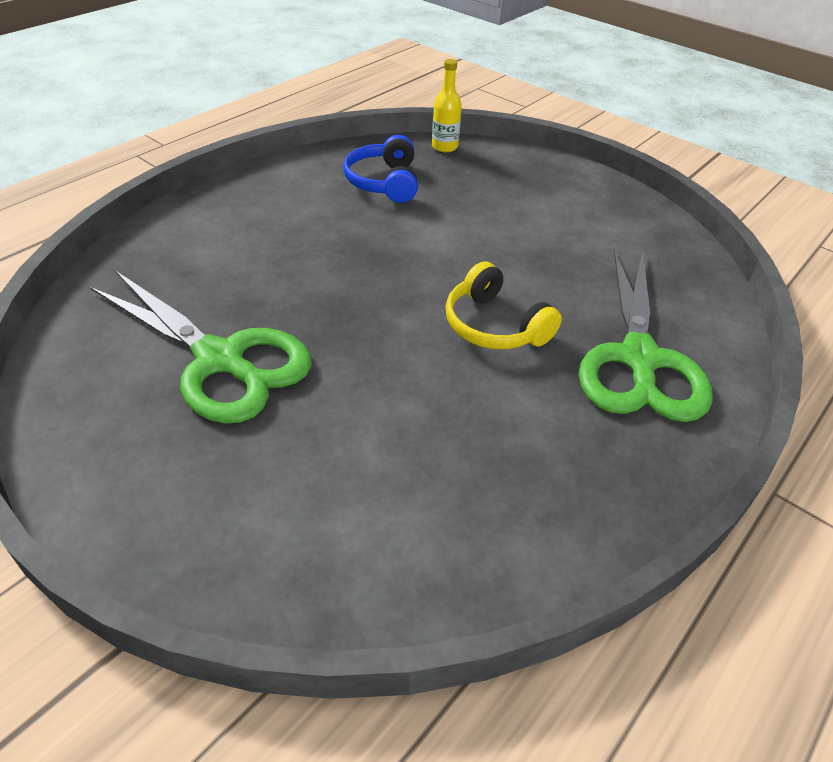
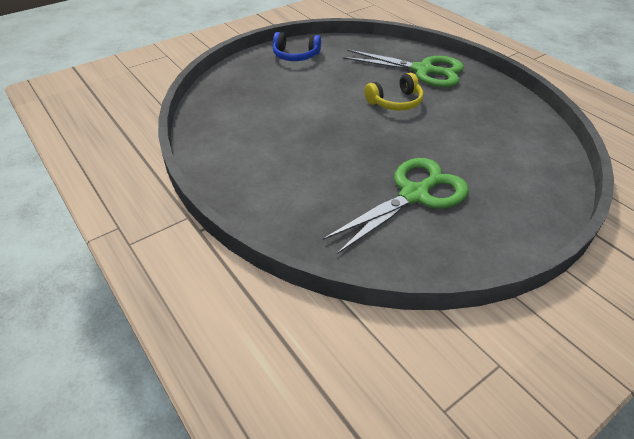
camera: 75 degrees left, 0 degrees up
blue headphones [343,135,418,203] -> blue headphones moved to [273,32,321,61]
yellow bottle [432,59,462,152] -> none

